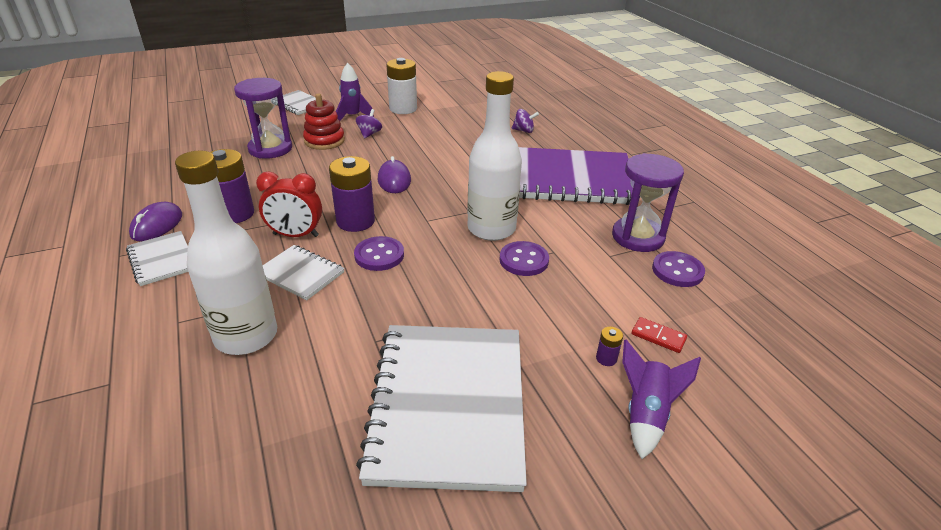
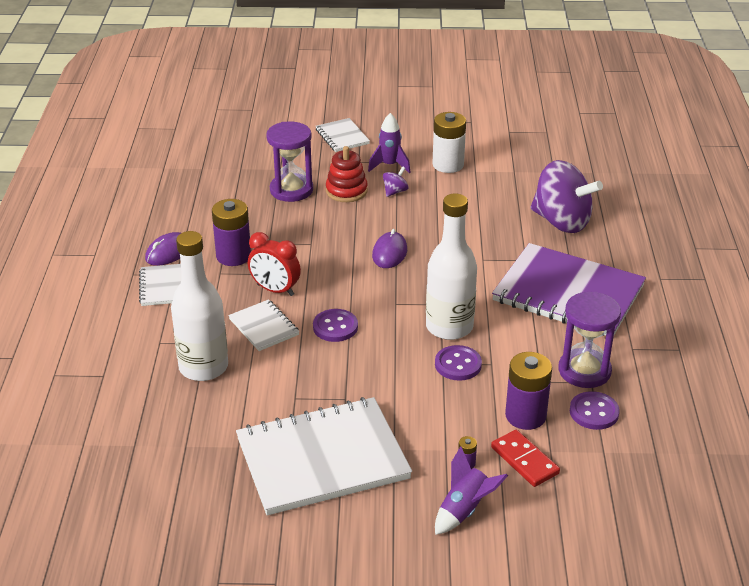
camera: 25 degrees right, 0 degrees up
purple battery [329,156,375,232] -> purple battery moved to [505,352,552,430]
white notebook [356,325,527,492] -> white notebook turned 45 degrees clockwise [236,397,412,515]
purple spinning top [512,109,539,133] -> purple spinning top [530,160,603,233], size x2.47
red domino [632,317,687,353] -> red domino [491,429,560,487], size x1.54

